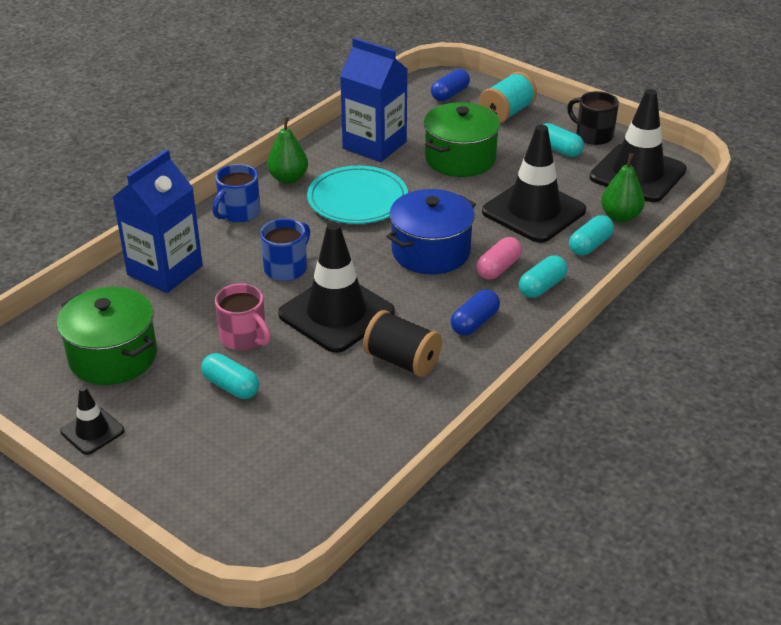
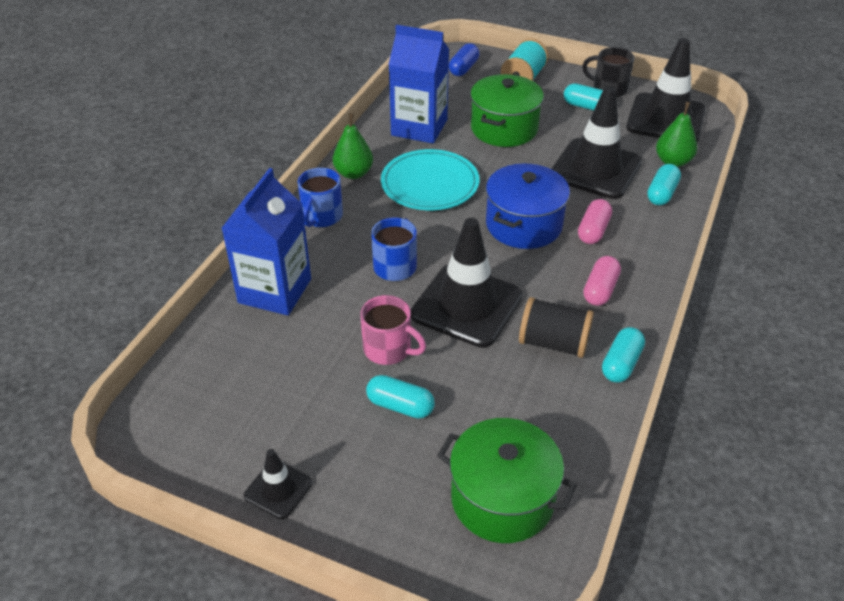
camera: 15 degrees left, 5 degrees up
green pot [57,287,157,385] -> green pot moved to [437,418,577,543]
blue capsule [451,290,500,336] -> pink capsule [584,256,621,306]
turquoise capsule [519,256,568,298] -> turquoise capsule moved to [602,327,645,383]

